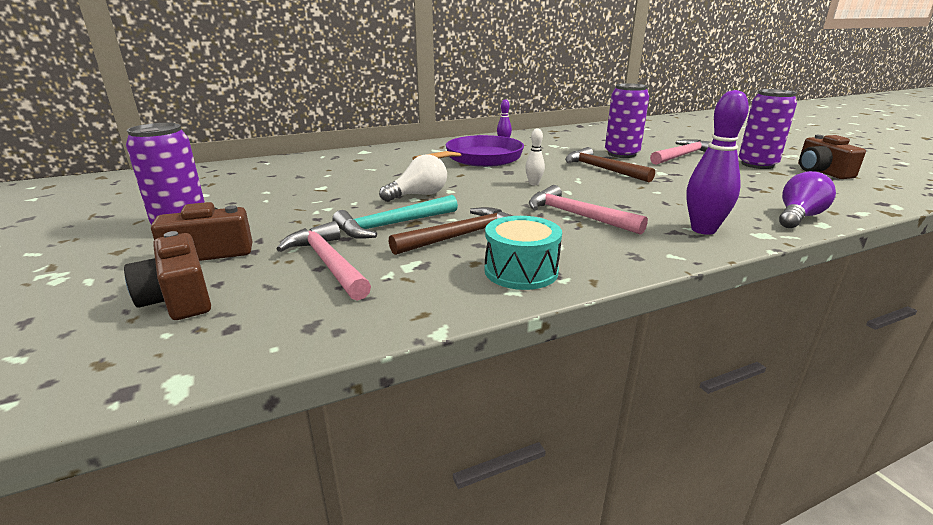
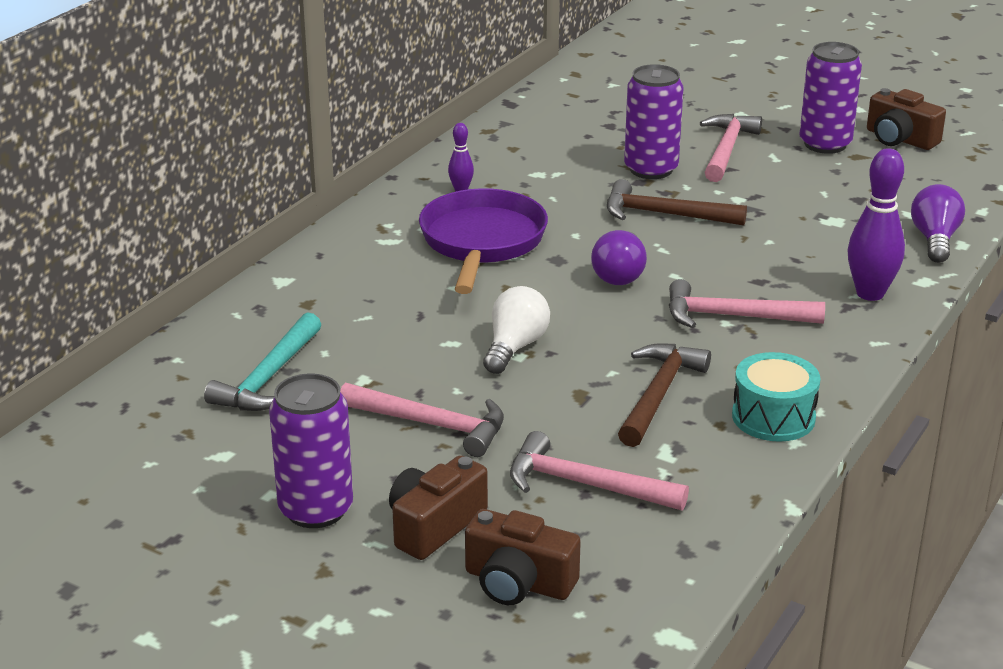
camera: 35 degrees left, 5 degrees up
turquoise hammer [332,195,458,239] -> turquoise hammer moved to [204,312,321,411]
white bowling pin [525,128,545,185] -> purple light bulb [591,230,647,285]
none -> pink hammer [340,383,504,457]

